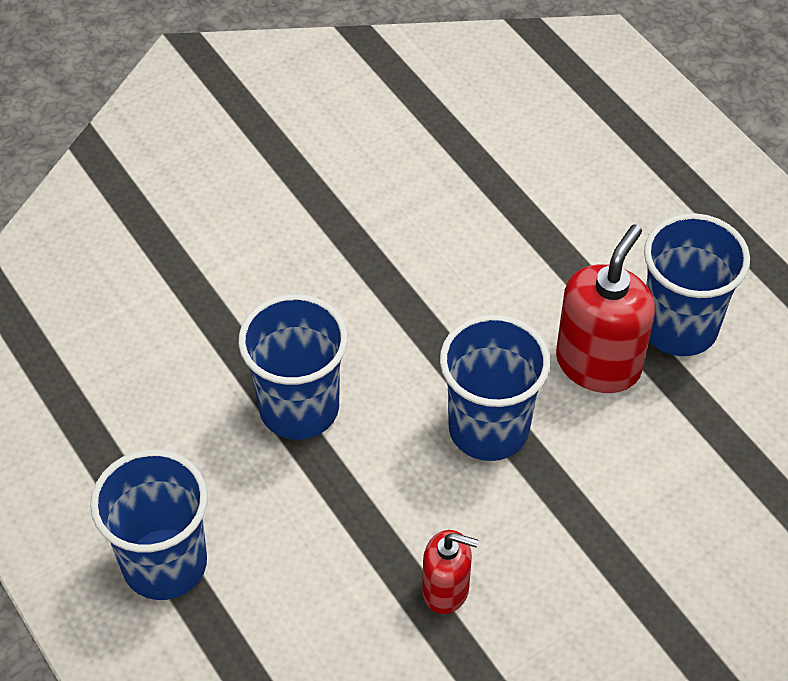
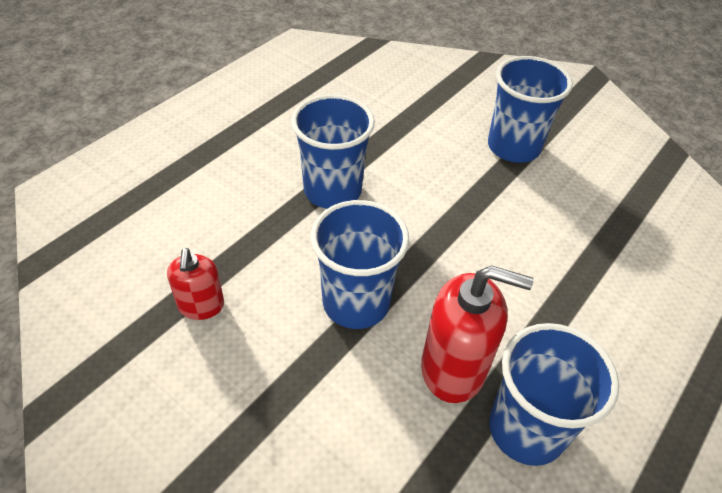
camera: 70 degrees right, 5 degrees down
blue cup [90,449,208,600] -> blue cup moved to [488,56,573,163]

